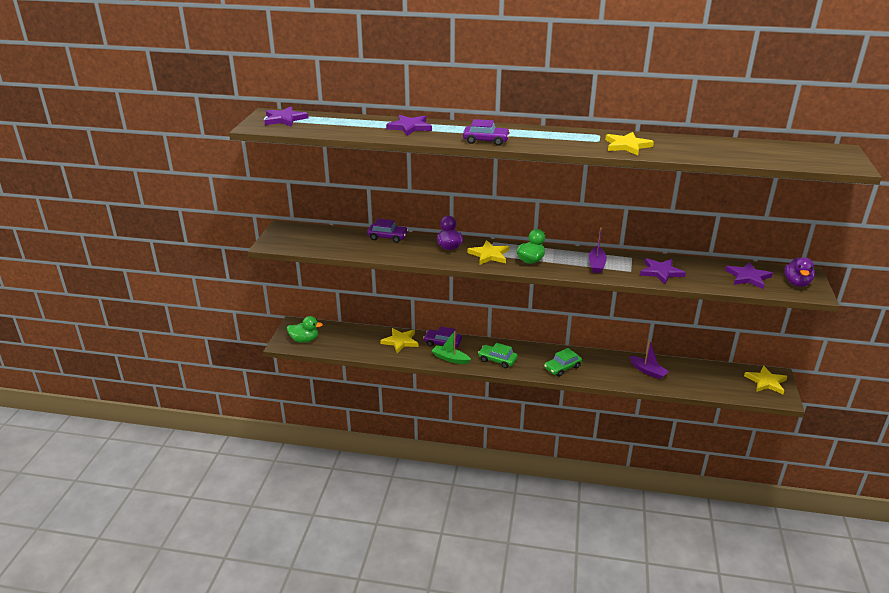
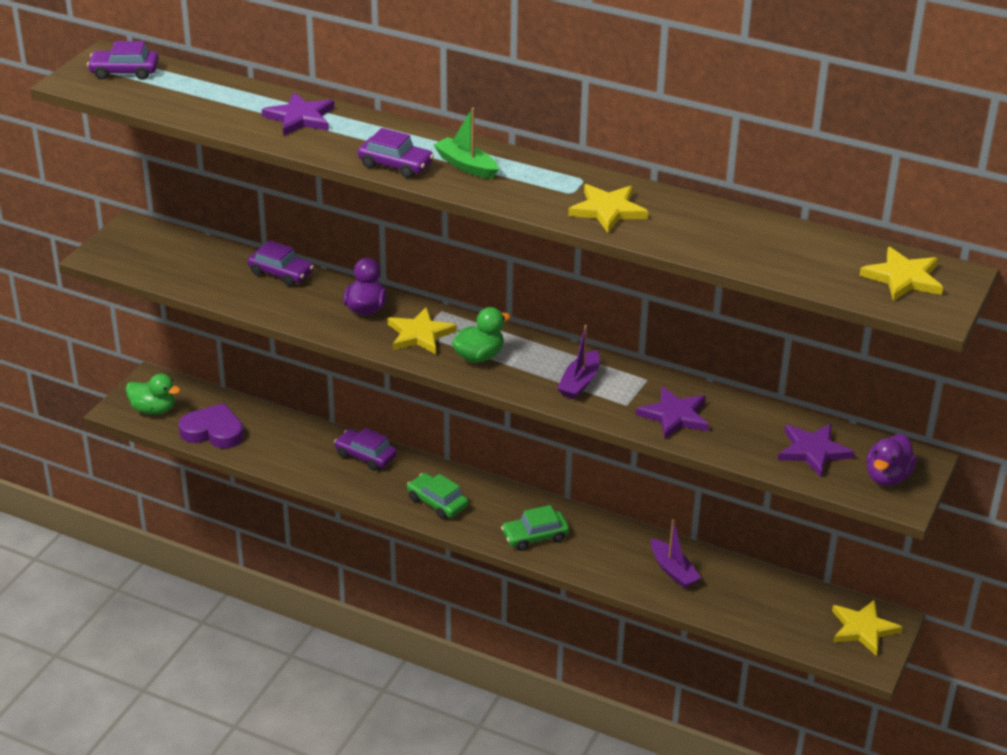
camera: 15 degrees right, 5 degrees up
purple star [264,106,309,127] -> purple car [87,41,159,80]
yellow star [380,328,419,353] -> yellow star moved to [860,247,943,301]
green boat [432,331,471,364] -> green boat moved to [434,108,499,179]
none -> purple heart [178,403,244,448]

